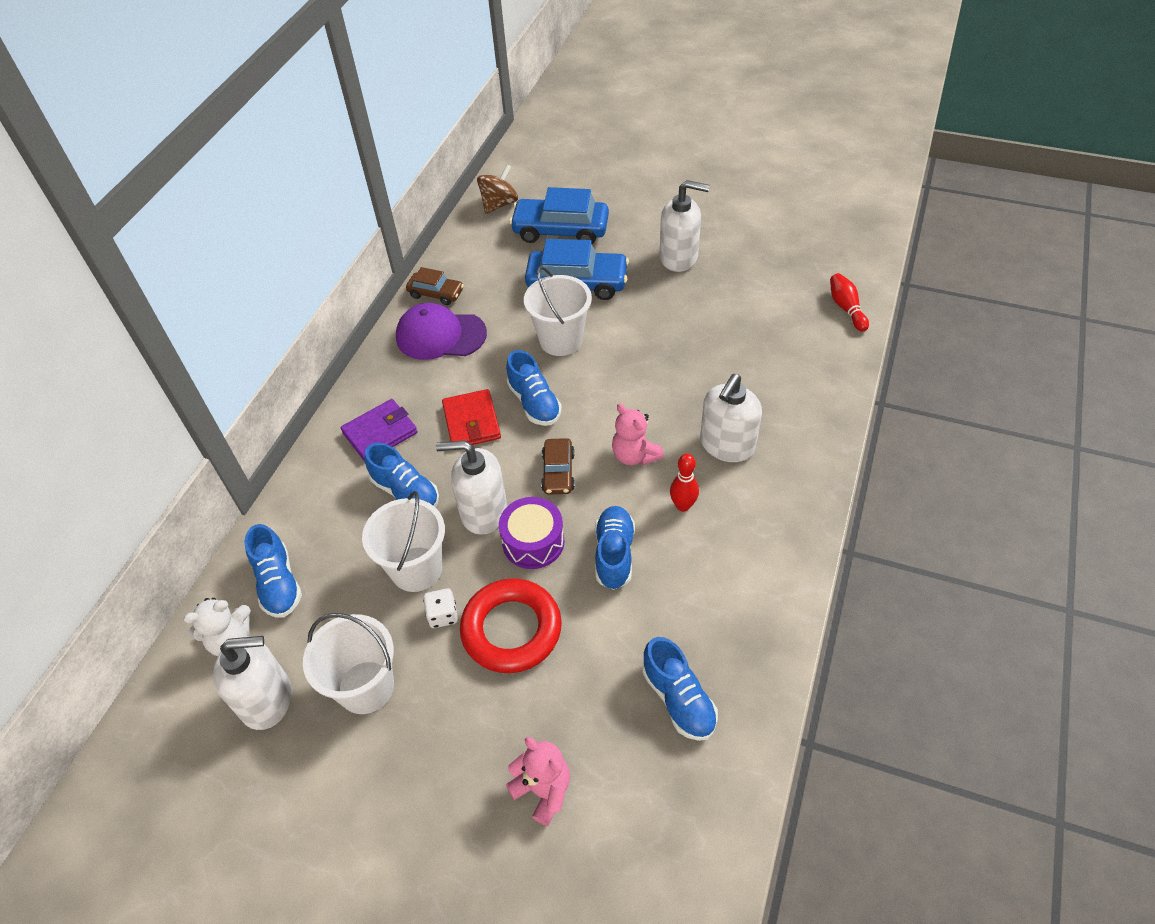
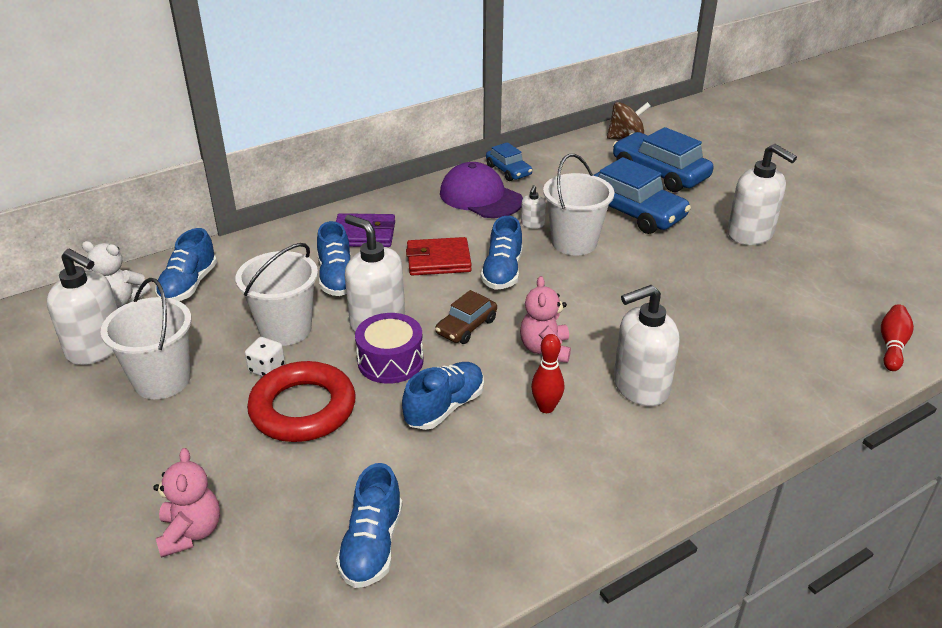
camera: 35 degrees right, 15 degrees down
brown car [406,267,464,305] -> blue car [486,142,532,181]
red wallet [442,389,501,445] -> red wallet turned 60 degrees clockwise [406,237,472,275]
none -> white soap dispenser [521,185,546,229]

